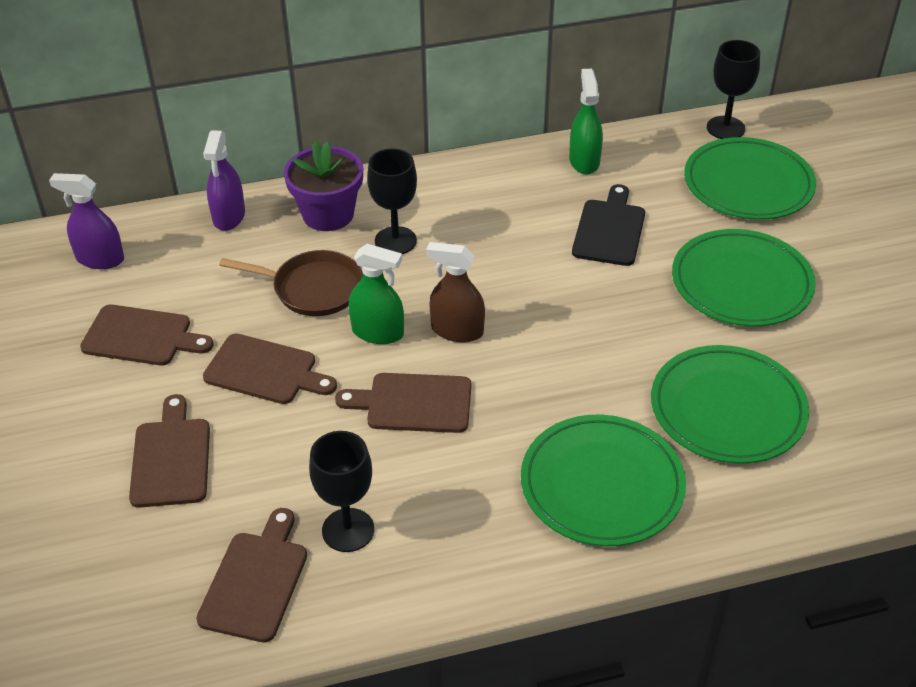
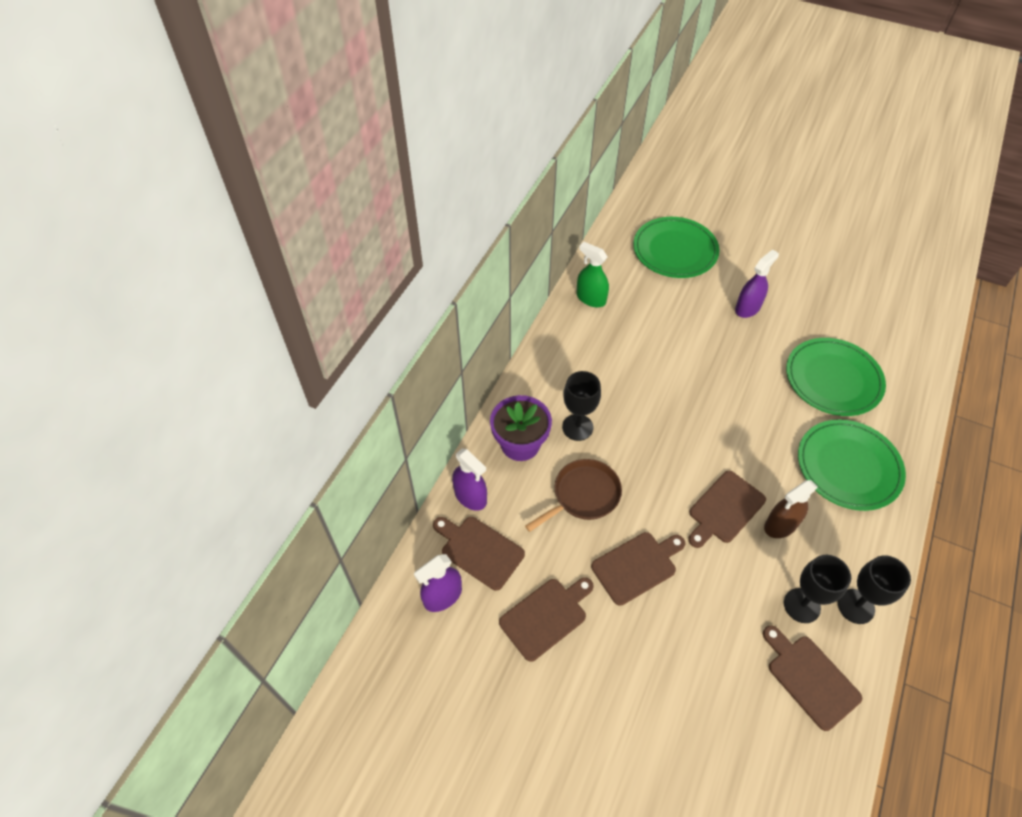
camera: 50 degrees left, 10 degrees up
brown cutting board [129,394,210,508] -> brown cutting board moved to [433,517,525,590]
green spray bottle [348,244,404,344] -> none
brown spray bottle [426,242,485,342] -> brown spray bottle moved to [764,480,818,538]
black cutting board [572,184,645,266] -> none
green plate [672,229,816,326] -> purple spray bottle [735,249,779,318]
black goblet [707,40,760,139] -> black goblet moved to [838,555,911,624]

